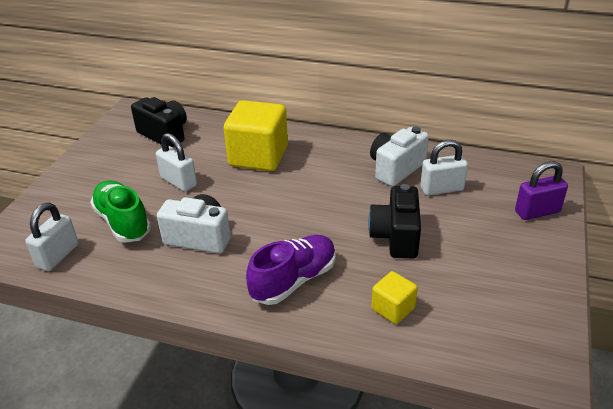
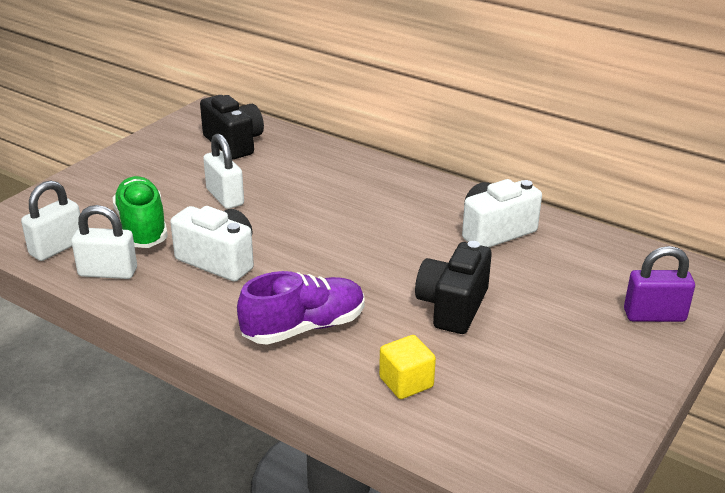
camera: 15 degrees right, 5 degrees down
yellow cube [224,100,288,171] -> none
white padlock [420,140,468,196] -> white padlock moved to [72,205,137,279]

